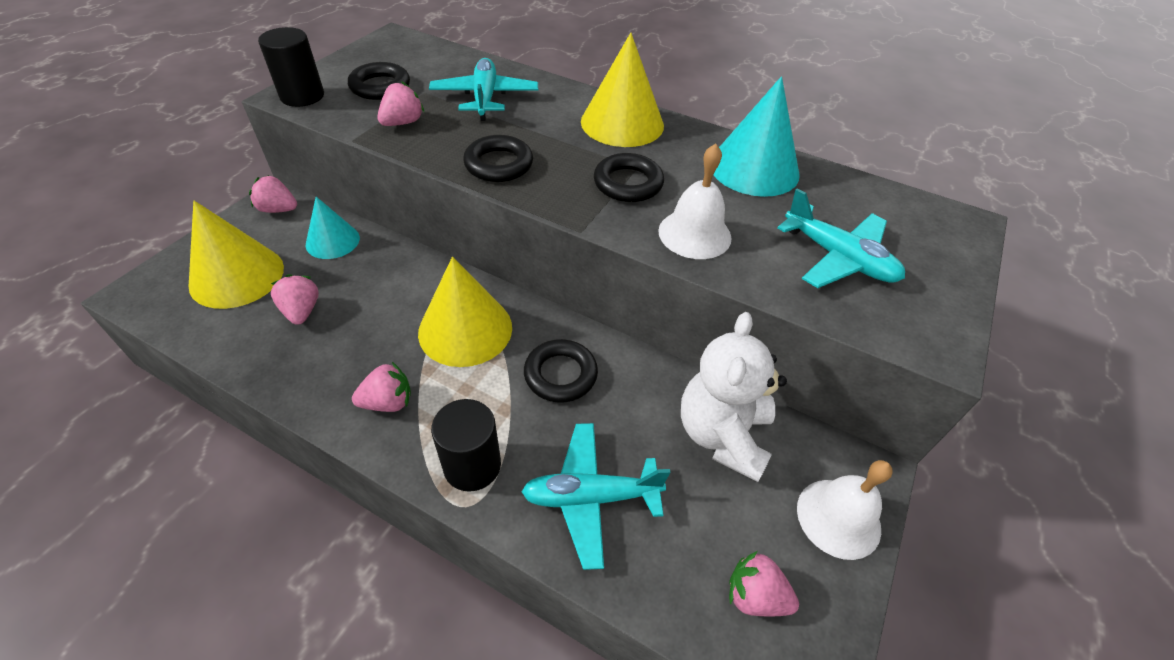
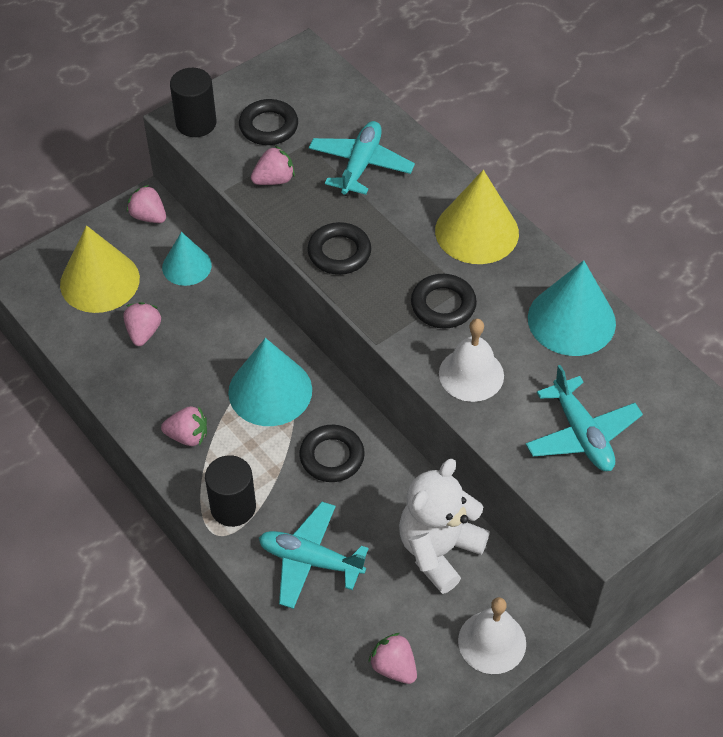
camera: 25 degrees right, 5 degrees up
yellow cone [418,257,512,367] -> turquoise cone [228,338,312,426]

